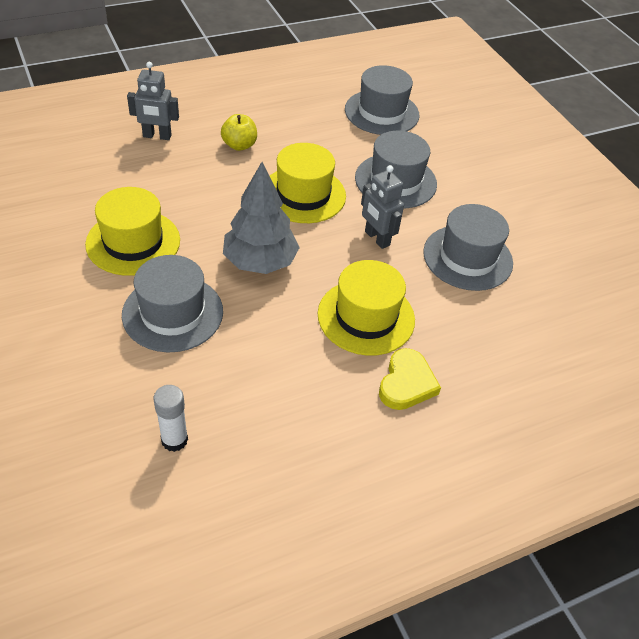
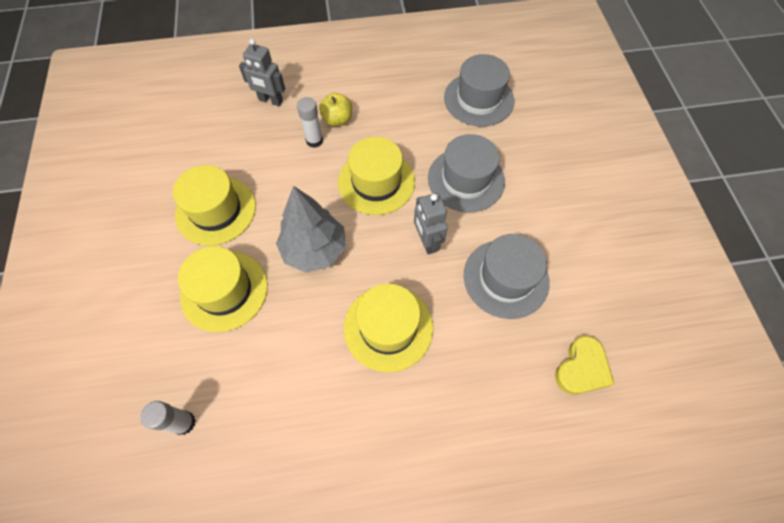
camera: 20 degrees right, 15 degrees up
grey hat [122,255,223,352] -> yellow hat [178,246,268,332]
yellow heart [379,348,441,410] -> yellow heart moved to [555,336,614,395]
none -> white glue stick [297,97,323,148]

